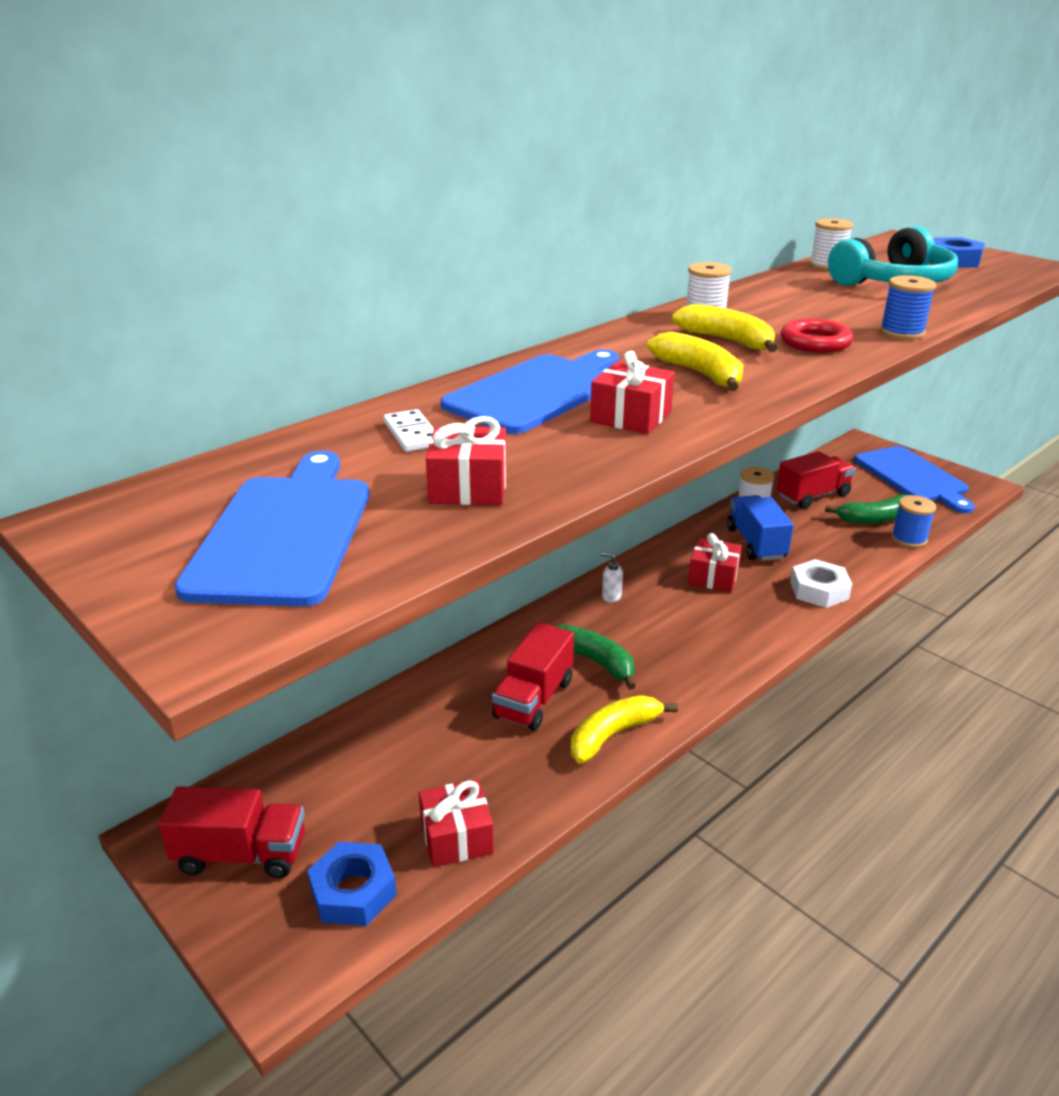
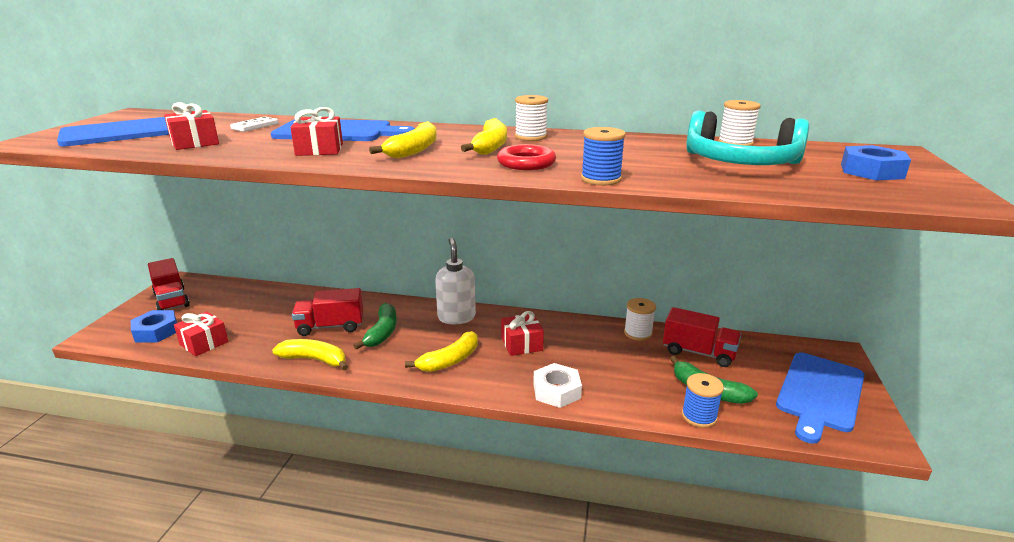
camera: 55 degrees right, 5 degrees down
white soap dispenser [600,552,623,602] -> white soap dispenser [435,237,476,324], size x2.27
blue truck [727,495,794,561] -> none
none -> yellow banana [405,331,478,372]

